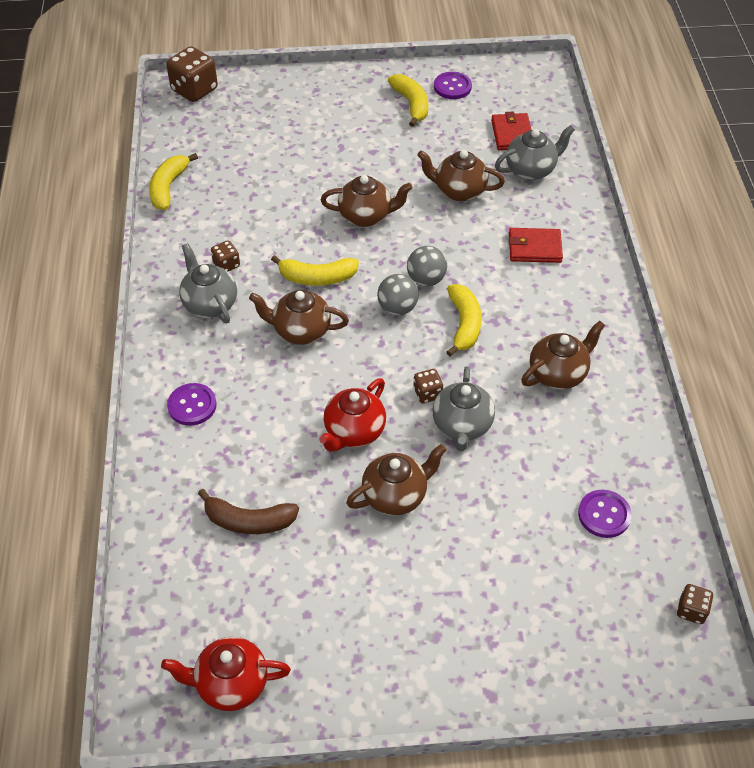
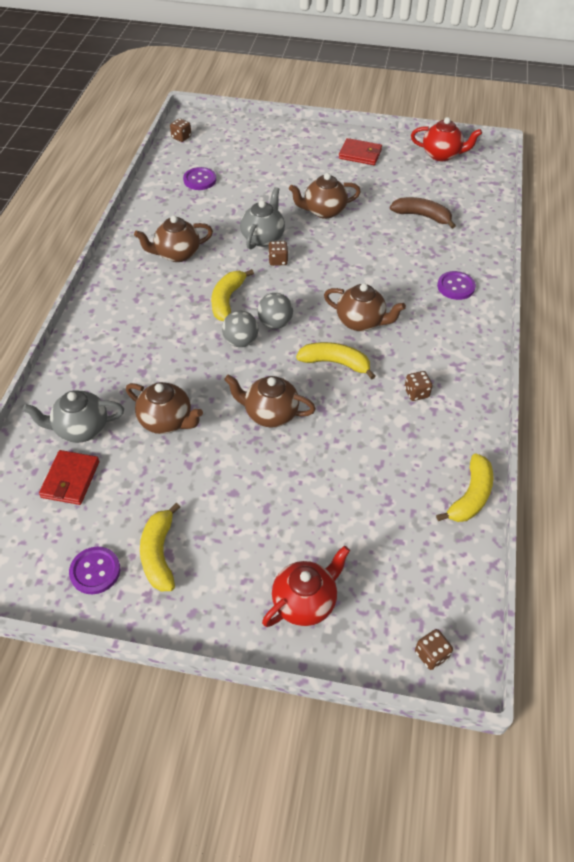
camera: 165 degrees left, 0 degrees up
brown dice [166,46,218,102] -> brown dice [415,629,453,670], size x0.52
grey teapot [179,243,237,323] -> none
red teapot [319,378,386,452] -> red teapot moved to [262,546,350,627]
red wallet [509,228,563,263] -> red wallet moved to [339,138,382,165]

